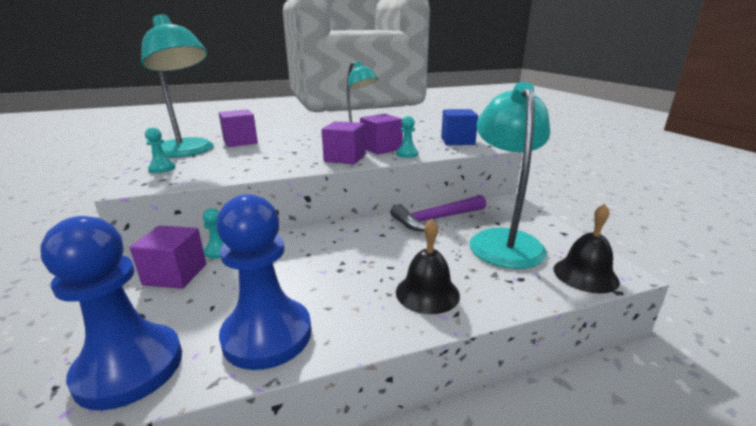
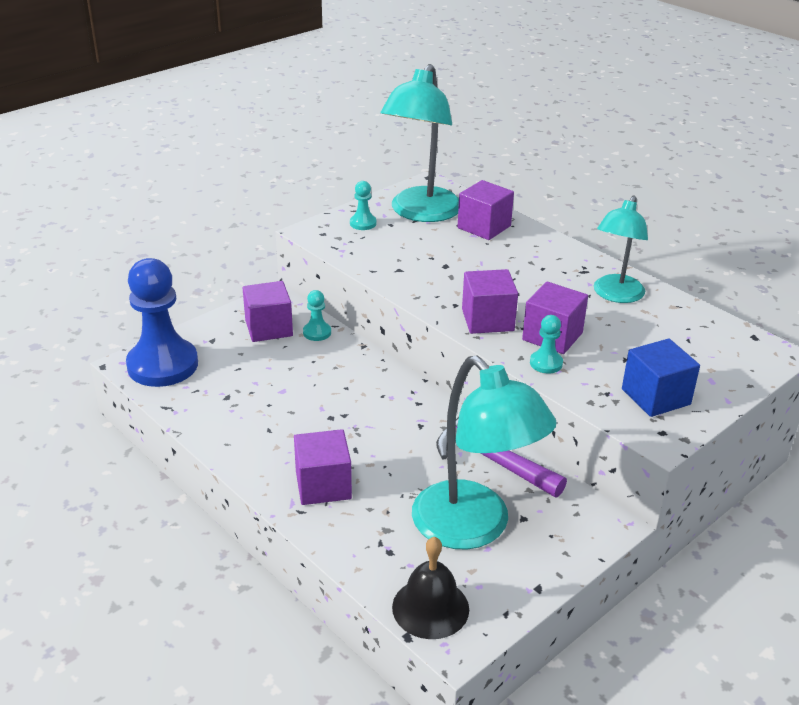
camera: 65 degrees right, 10 degrees up
blue pawn [216,194,312,370] -> none
black bell [396,219,460,314] -> purple cube [294,429,352,505]
turquoise lamp [470,82,550,269] -> turquoise lamp turned 75 degrees clockwise [412,356,557,550]

